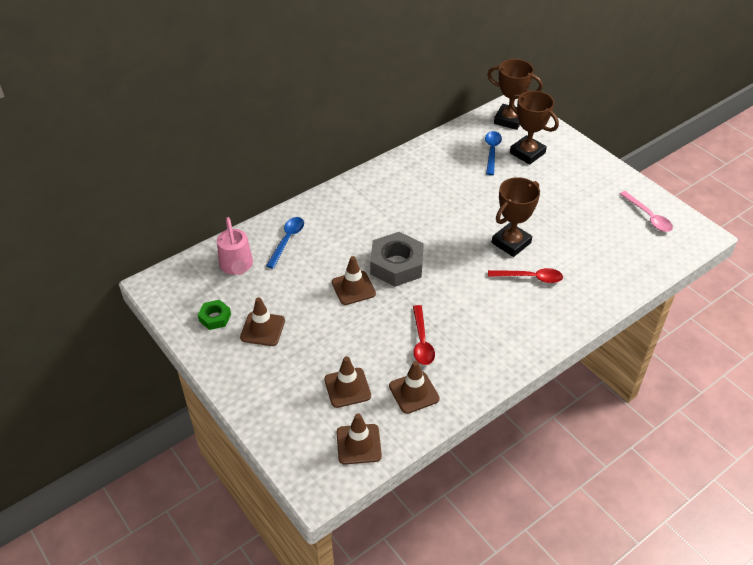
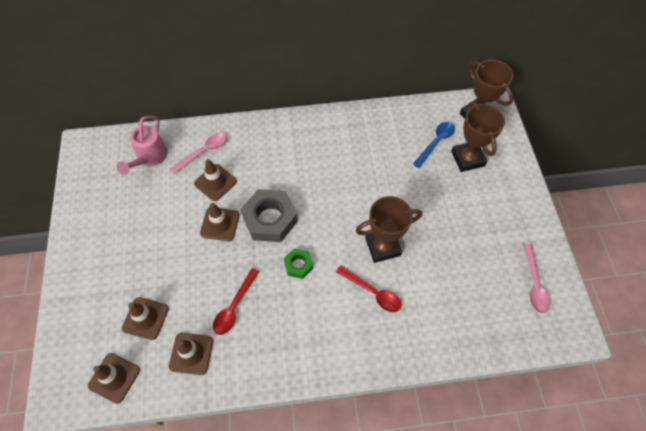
camera: 30 degrees right, 15 degrees up
green nut [198,300,231,330] -> green nut moved to [284,248,313,279]
brown traffic cone [240,297,285,346] -> brown traffic cone moved to [194,159,237,201]
blue spoon [266,217,304,268] -> pink spoon [170,133,227,173]

